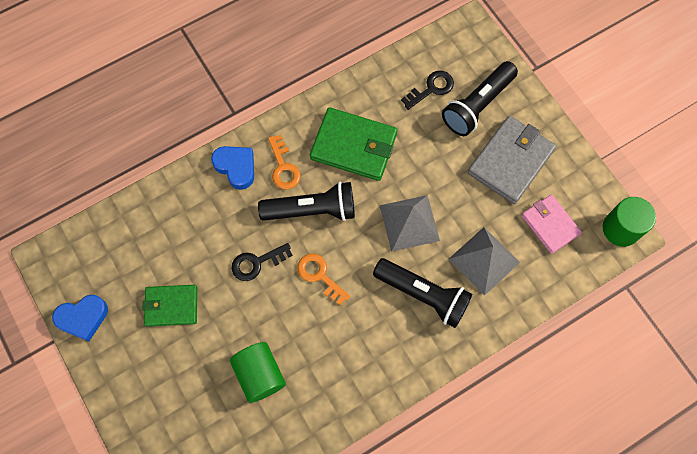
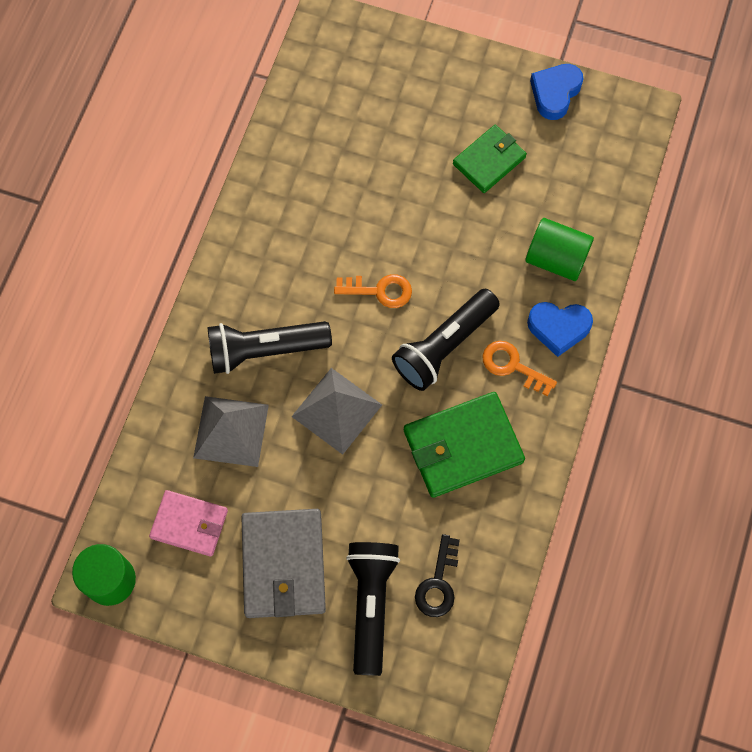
camera: 140 degrees right, 0 degrees up
green cylinder [230,342,286,403] -> green cylinder moved to [525,218,594,281]
black key [232,243,293,281] -> none

